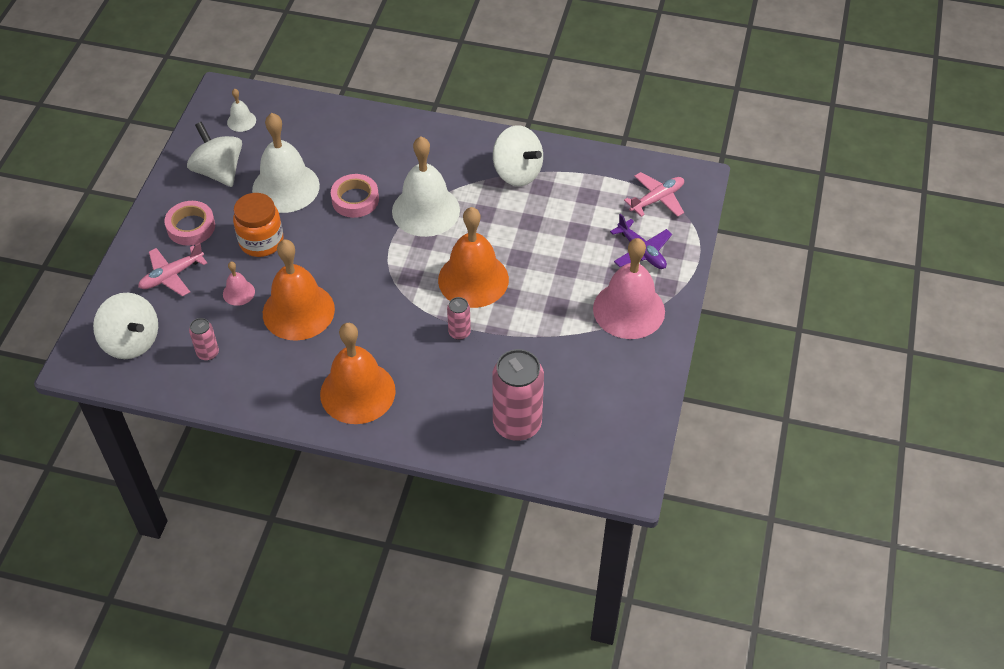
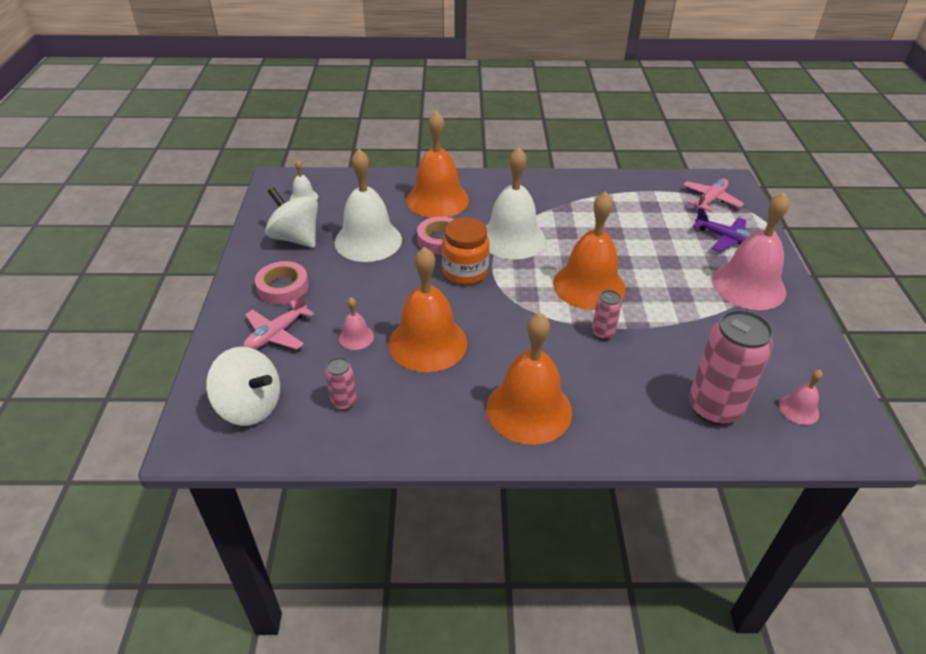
camera: 15 degrees left, 10 degrees down
orange jar [233,193,283,257] -> orange jar moved to [442,218,490,285]
white spinning top [493,125,543,186] -> none
none -> orange bell [407,111,469,218]
none -> pink bell [779,370,823,425]

